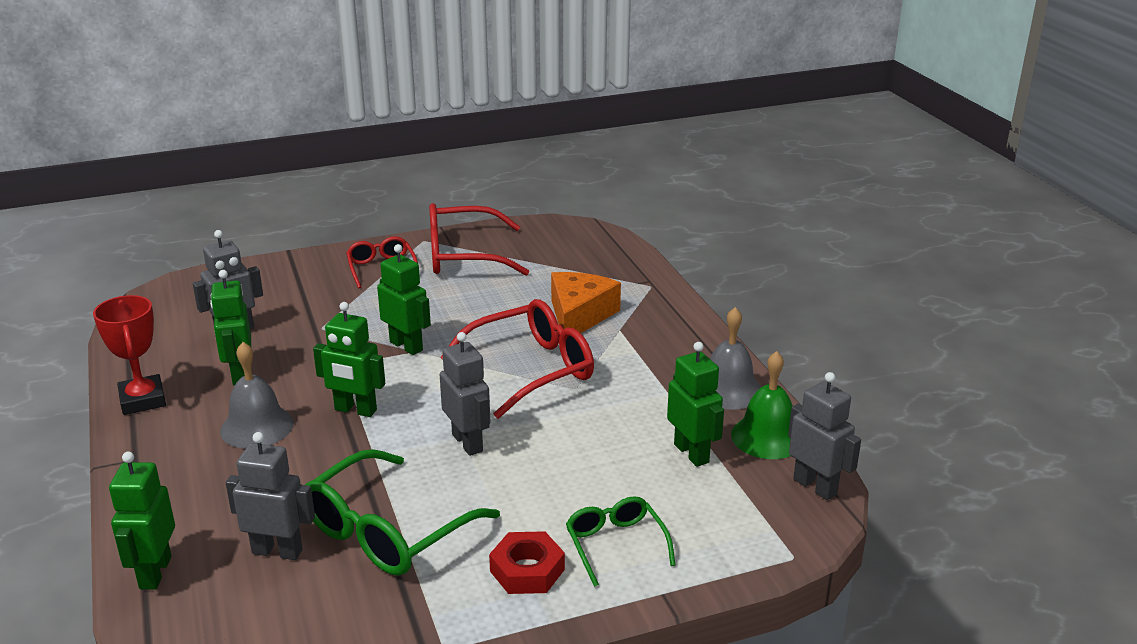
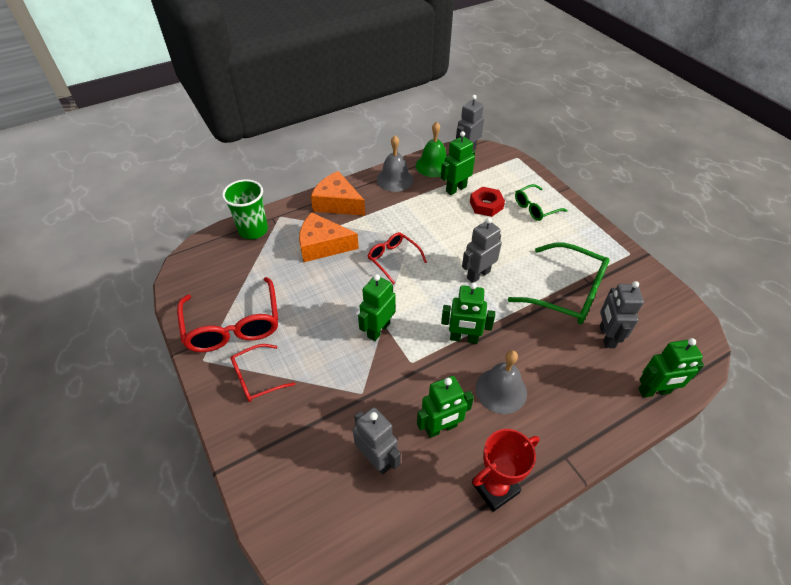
camera: 100 degrees left, 20 degrees up
green robot [313,302,385,417] -> green robot turned 90 degrees clockwise [441,282,495,344]
red glasses [440,299,594,419] -> red glasses [368,232,427,284], size x0.57
red nut [489,531,565,594] -> red nut moved to [470,187,505,217]
none -> green cup [222,179,268,239]
none -> orange cheese [311,171,365,216]

